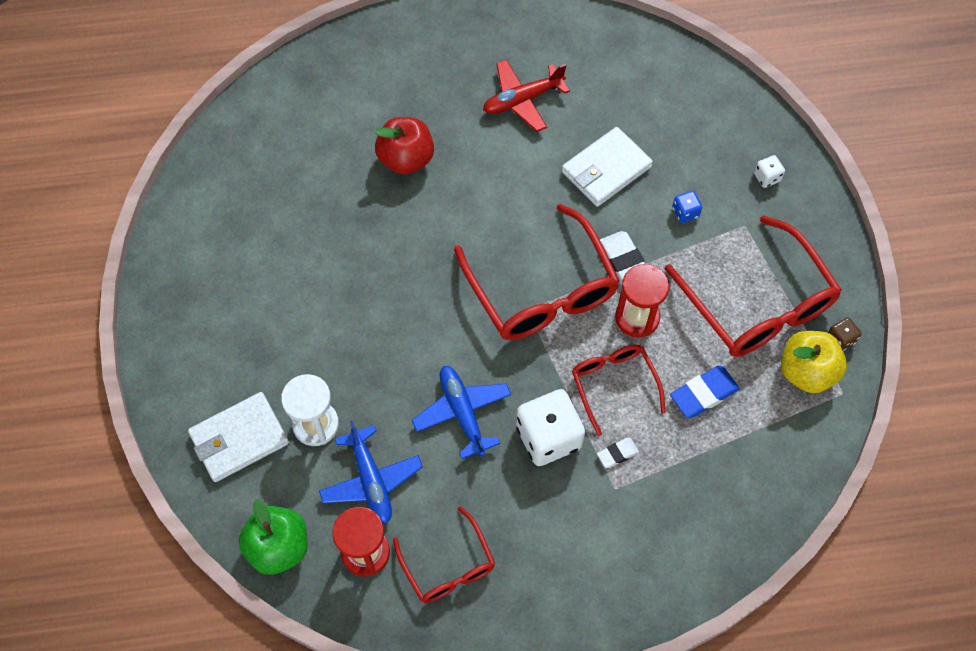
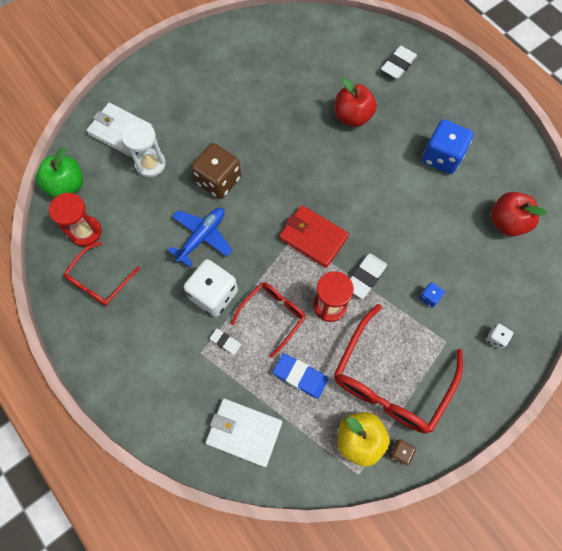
camera: 60 degrees right, 5 degrees up
blue plane [319,420,423,524] -> none
red glasses [454,203,620,340] -> red wallet [279,205,349,268]
red plane [483,59,570,132] -> blue dice [422,119,473,174]
white wallet [562,127,653,207] -> white wallet moved to [205,398,282,467]
none -> brown dice [191,143,241,199]
none -> white eraser [381,46,417,79]
none -> red apple [491,192,547,237]

